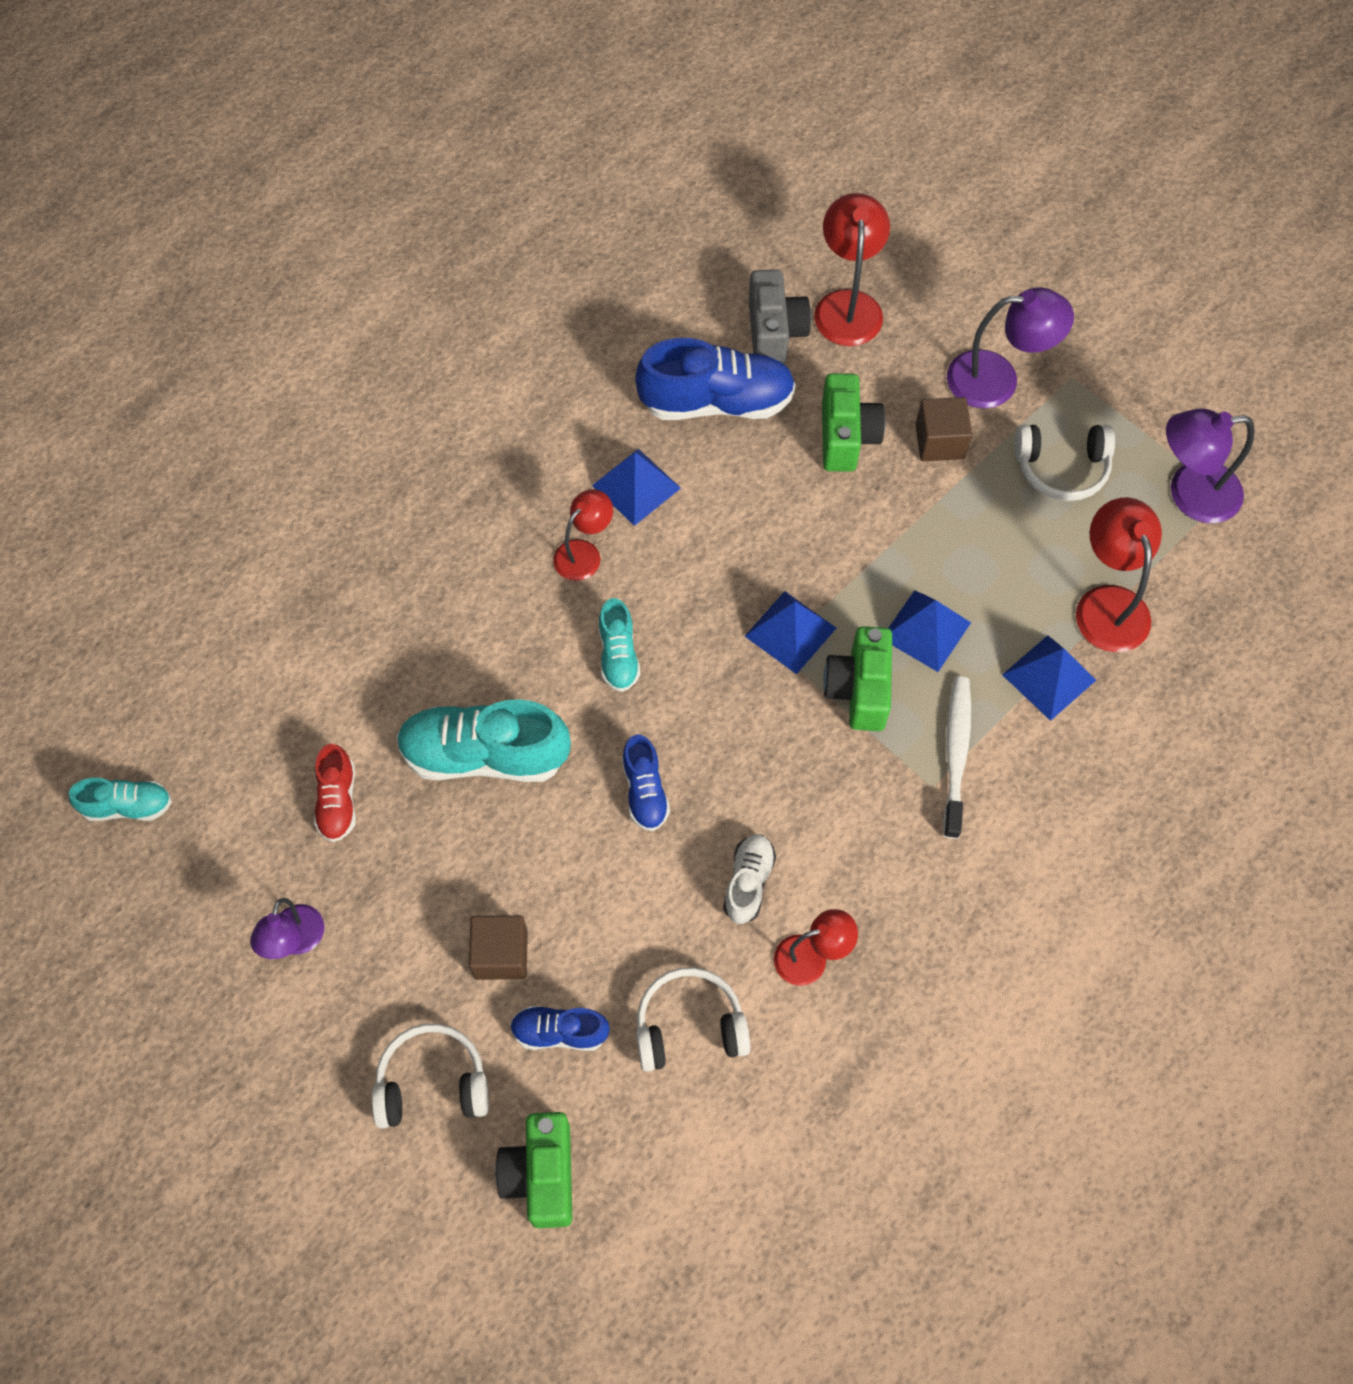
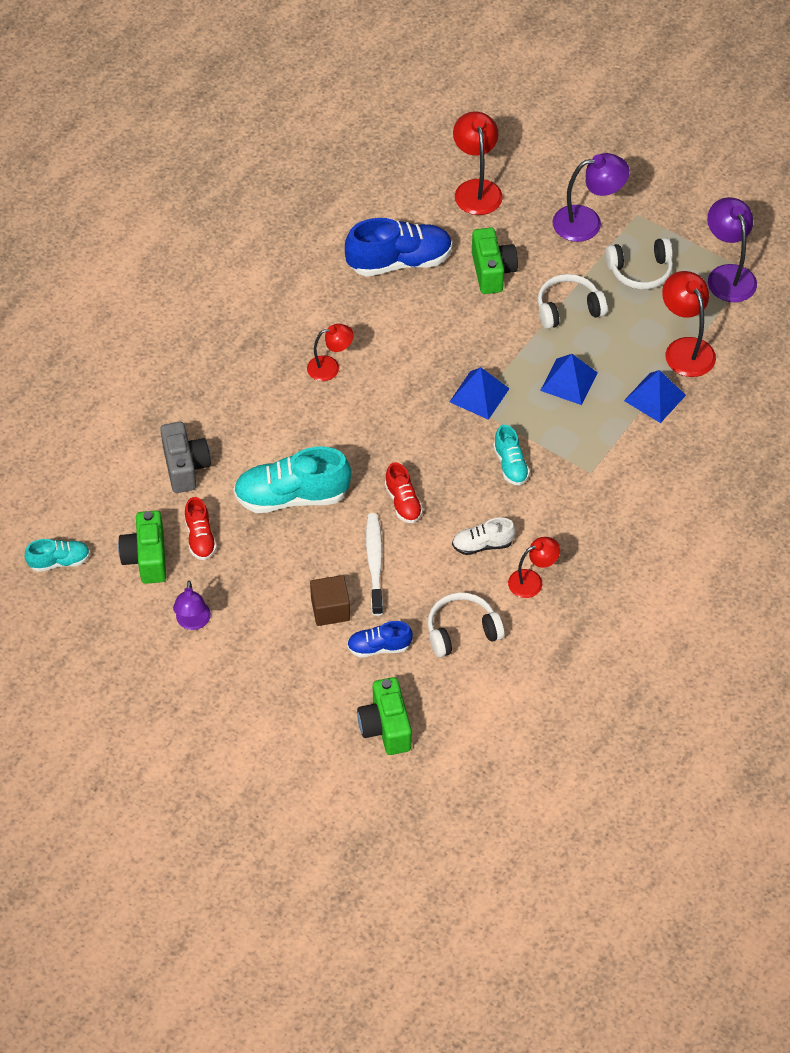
camera: 10 degrees left, 10 degrees down
white headphones [372,1024,489,1129] -> white headphones moved to [538,274,607,329]
red lamp [553,489,613,581] -> red lamp turned 45 degrees clockwise [307,324,354,381]
blue pyramid [592,449,681,526] -> none
turquoise shoe [599,598,640,692] -> turquoise shoe moved to [493,425,530,485]
blue shoe [622,734,670,831] -> red shoe [385,462,423,523]
white shoe [723,834,776,924] -> white shoe turned 105 degrees counterclockwise [452,517,516,555]
grey camera [749,269,811,364] -> grey camera moved to [160,422,211,493]
green camera [823,626,892,731] -> green camera moved to [118,511,166,584]
brown cube [915,397,972,461] -> none
white toothbrush [943,677,971,839] -> white toothbrush moved to [366,513,384,616]
purple lamp [1166,408,1255,523] -> purple lamp turned 90 degrees clockwise [707,197,757,302]

